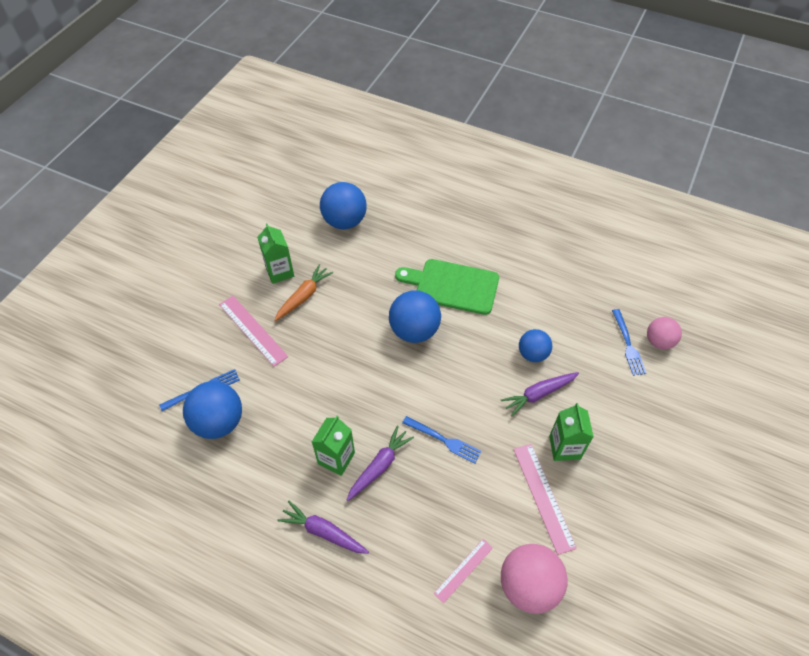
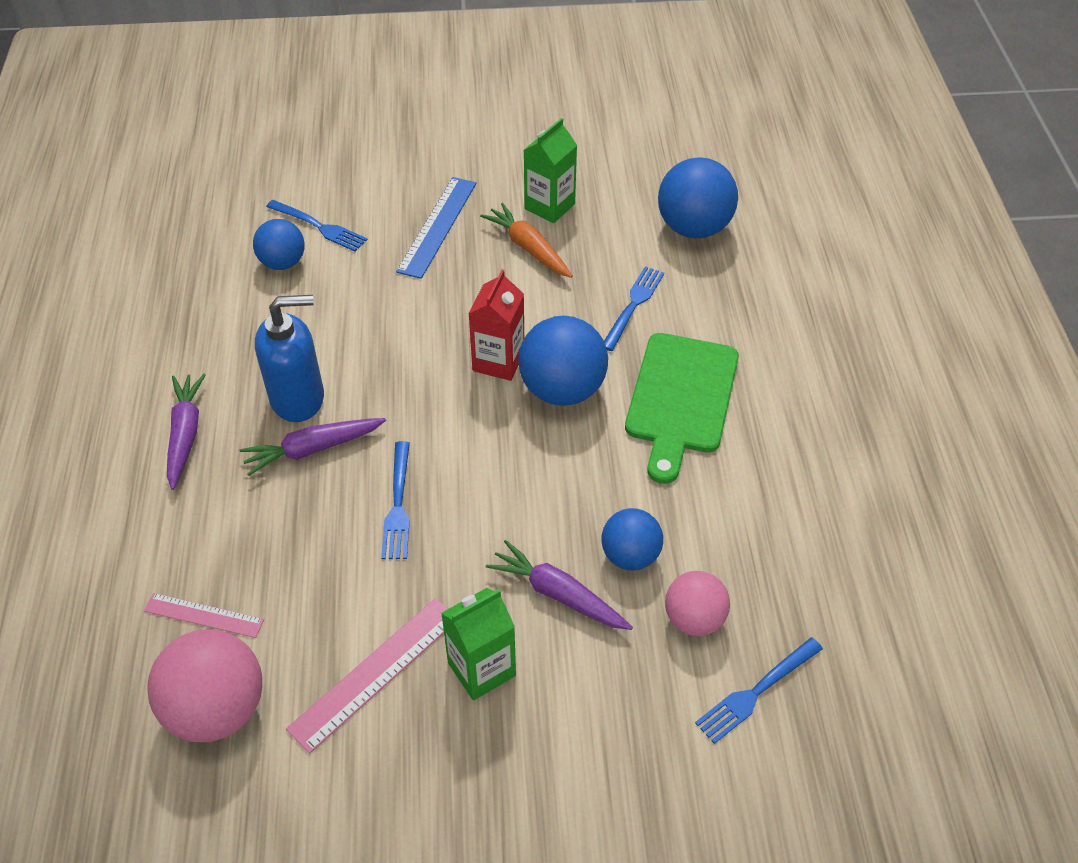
camera: 60 degrees right, 5 degrees down
blue ball [183,381,242,439] -> blue ball [253,219,305,270], size x0.62
pink ruler [219,296,288,367] -> blue ruler [396,177,476,279]
orange carrot [274,264,333,321] -> orange carrot turned 135 degrees counterclockwise [480,203,573,278]
green carton [312,416,355,476] -> blue soap dispenser [255,295,324,422]
purple carrot [347,426,414,501] -> purple carrot turned 150 degrees clockwise [239,418,386,476]
green cutting board [395,259,499,315] -> green cutting board turned 150 degrees counterclockwise [625,333,739,484]
pink ball [647,317,682,350] -> pink ball moved to [665,571,730,636]
none -> red carton [468,270,524,381]
none -> blue fork [604,266,664,351]

